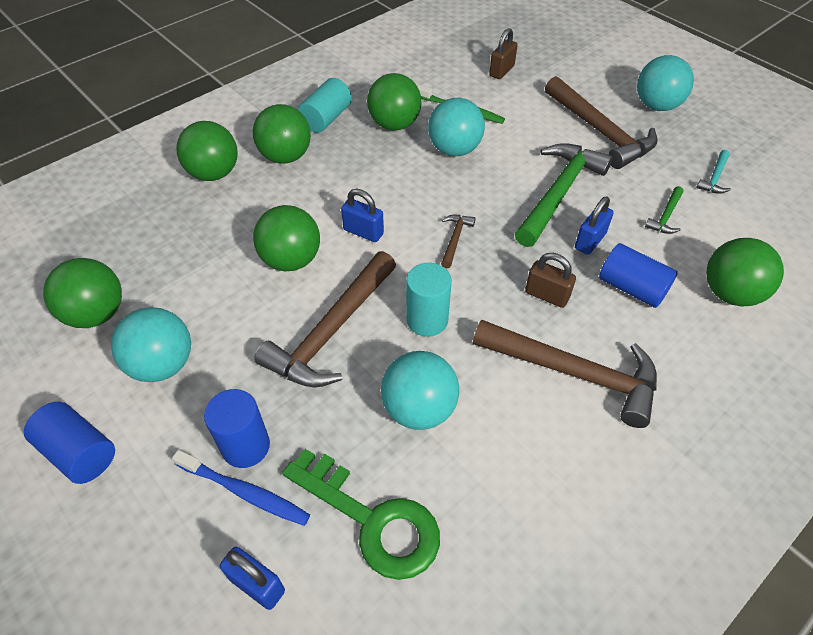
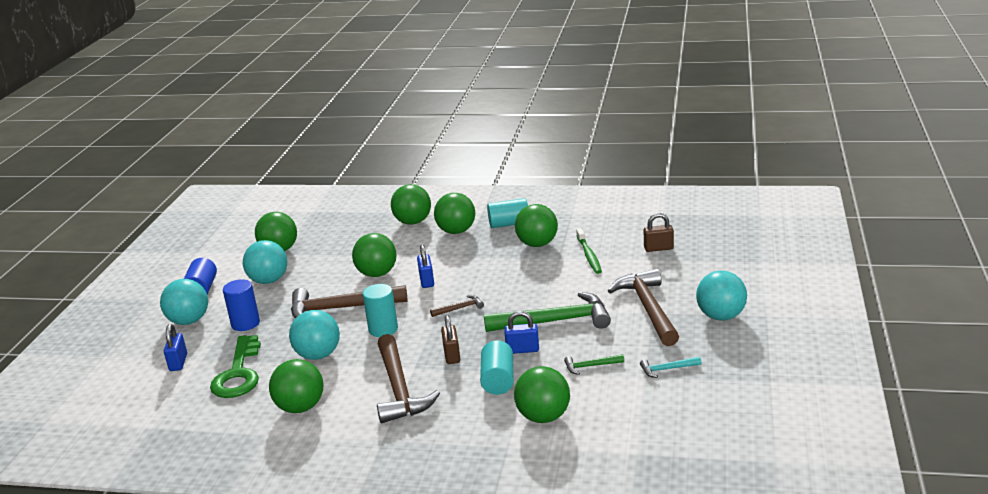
camera: 55 degrees right, 25 degrees down
blue toothbrush [172,450,310,526] -> none
turquoise ball [428,98,485,156] -> turquoise ball moved to [160,279,208,325]
brown hammer [545,76,658,169] -> brown hammer turned 150 degrees clockwise [608,269,679,346]
blue cylinder [599,243,678,308] -> turquoise cylinder [480,340,514,395]
none -> green ball [269,359,324,413]

